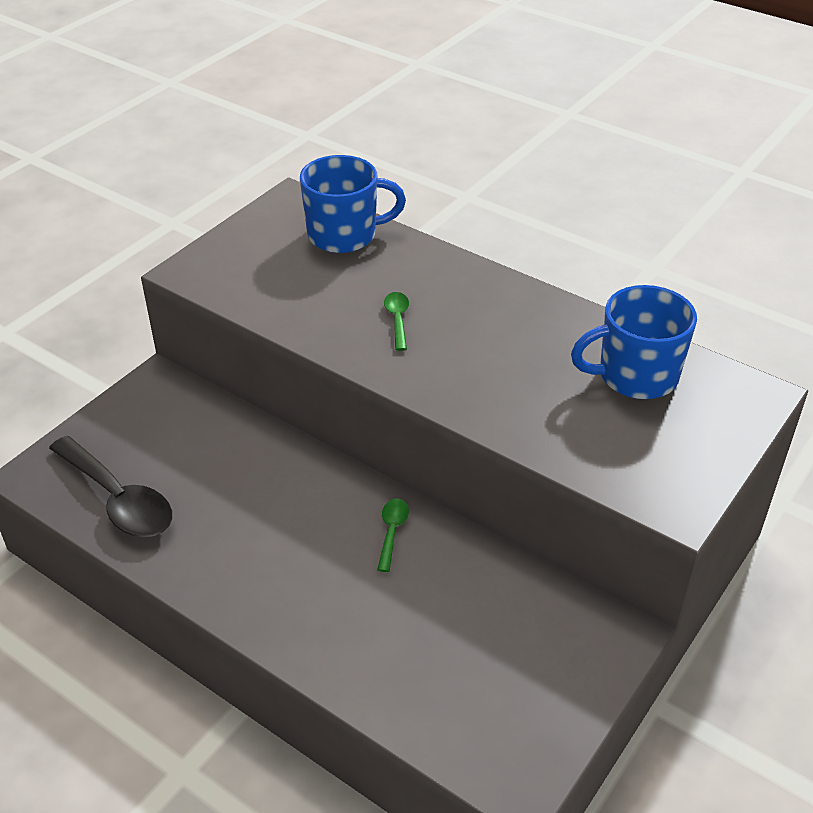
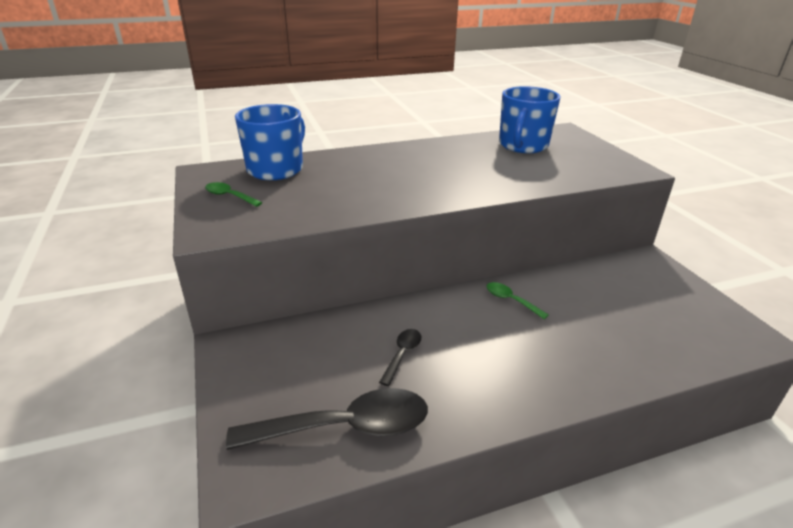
camera: 55 degrees left, 10 degrees down
green spoon [384,292,409,351] -> green spoon moved to [205,182,263,207]
none -> black spoon [379,329,421,386]

